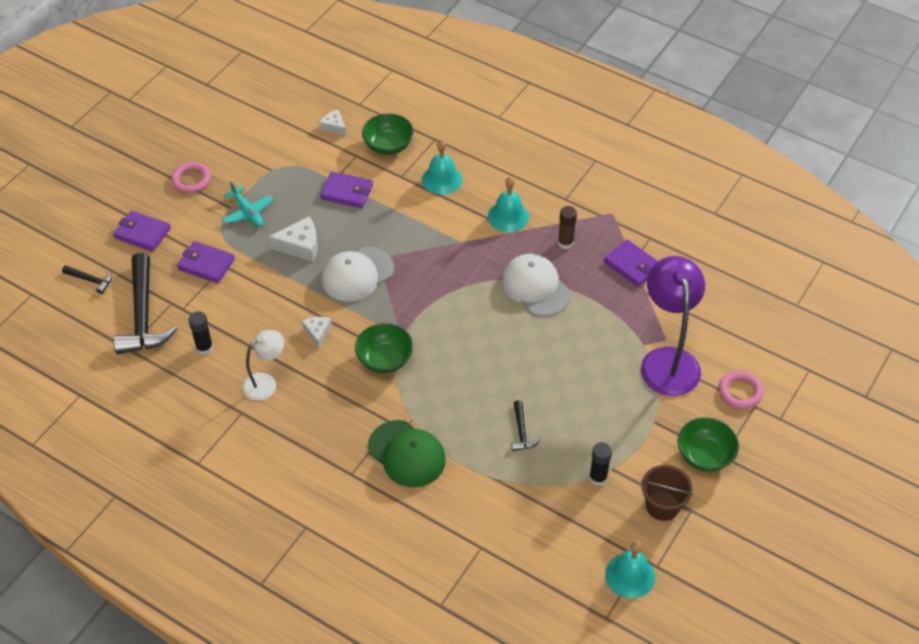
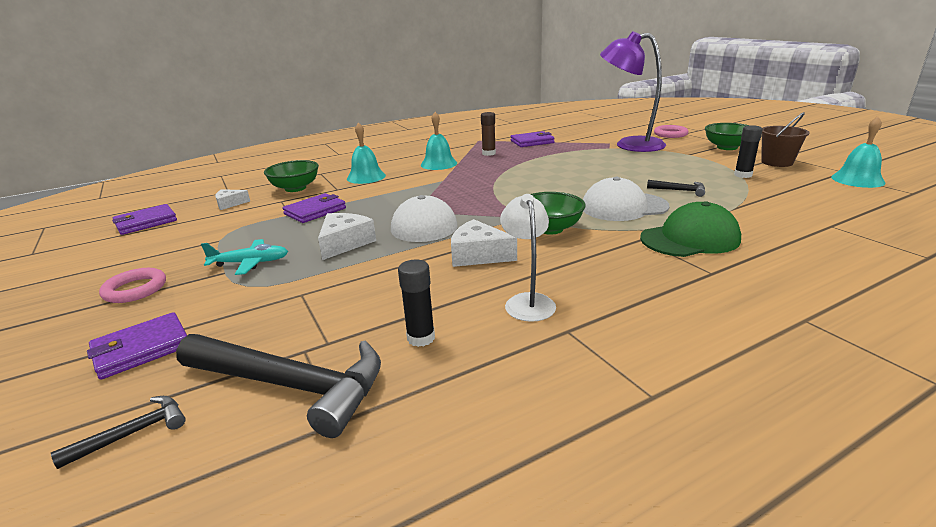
camera: 60 degrees left, 25 degrees down
purple wallet [177,241,235,283] -> purple wallet moved to [112,204,177,235]
white cheese [302,317,332,348] -> white cheese [451,219,517,267], size x1.61
white cap [502,254,571,316] -> white cap moved to [583,177,670,221]

